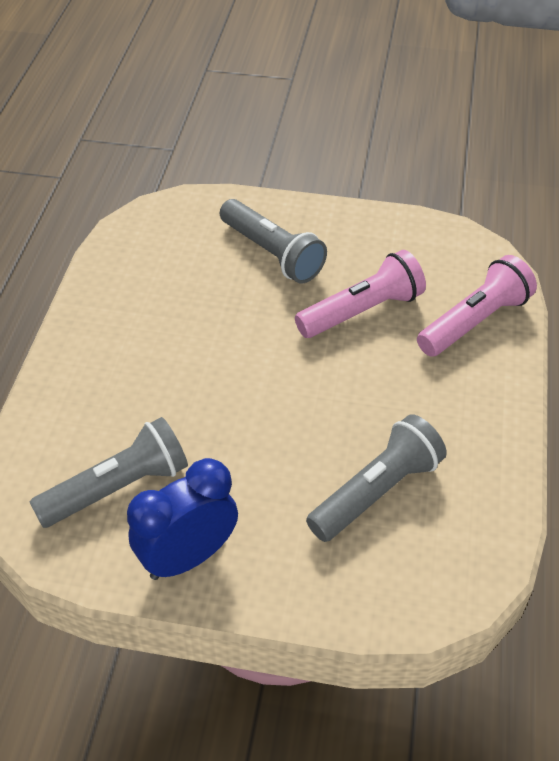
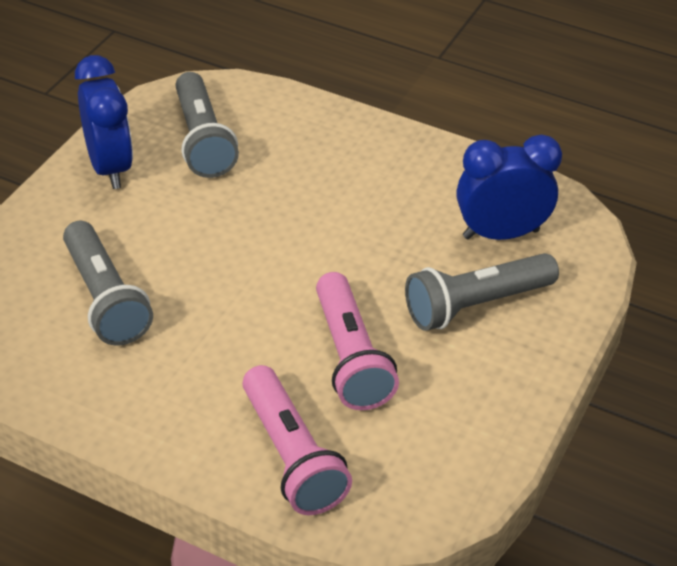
camera: 105 degrees right, 5 degrees down
none -> blue clock [457,134,562,240]

